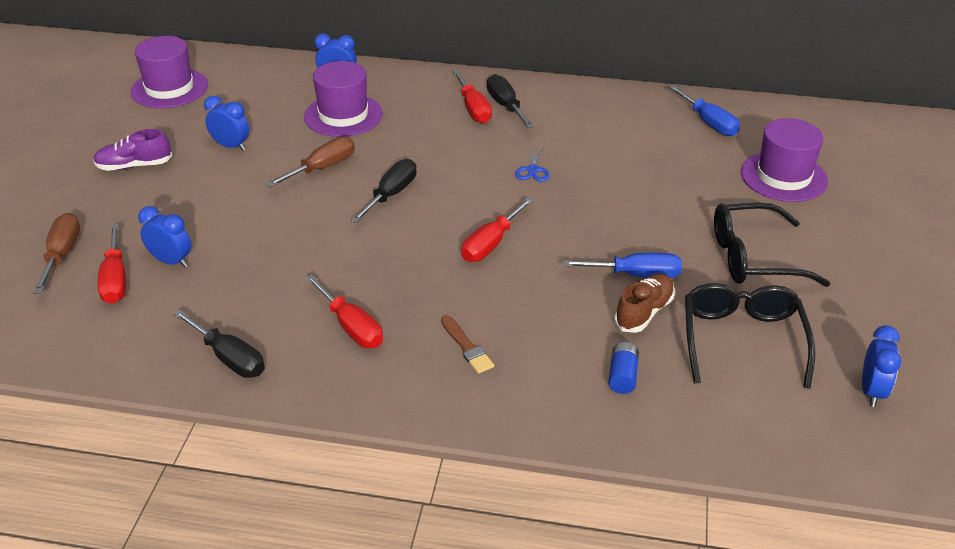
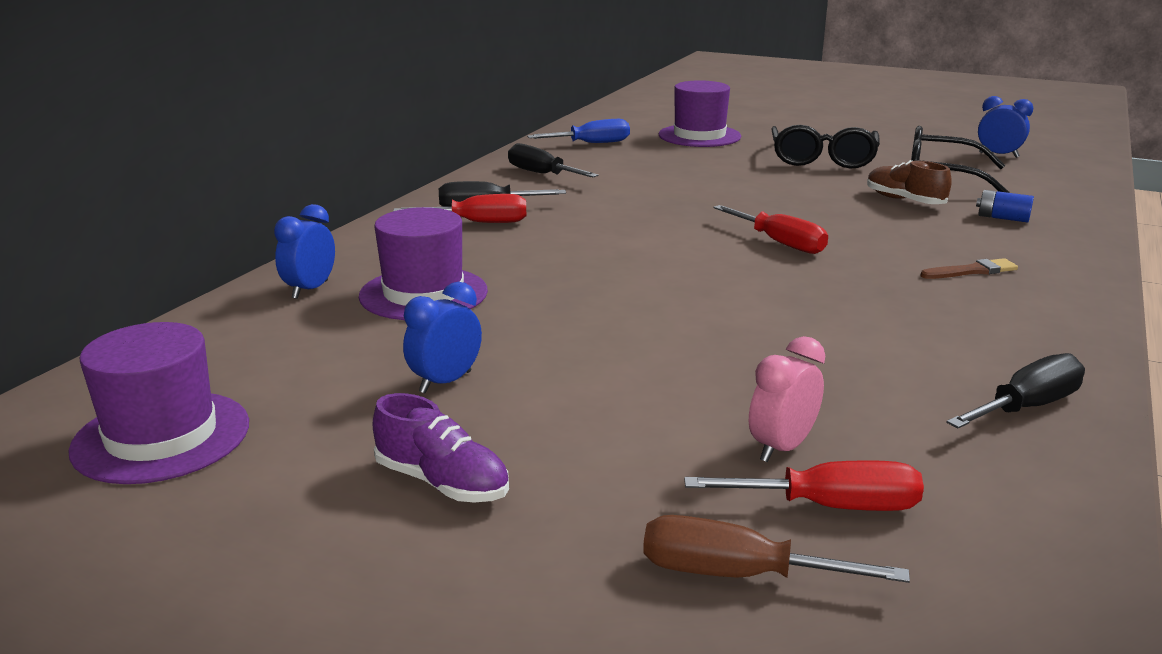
camera: 75 degrees left, 15 degrees down
purple shoe [93,129,172,171] -> purple shoe turned 60 degrees counterclockwise [372,393,509,503]
blue clock [138,206,191,267] -> pink clock [749,336,825,462]
brown screwdriver [266,137,355,188] -> none
red screwdriver [305,275,383,348] -> none
black screwdriver [350,159,417,223] -> black screwdriver moved to [508,143,598,177]
blue scissors [515,146,550,181] -> none
blue screwdriver [562,253,682,278] -> none

